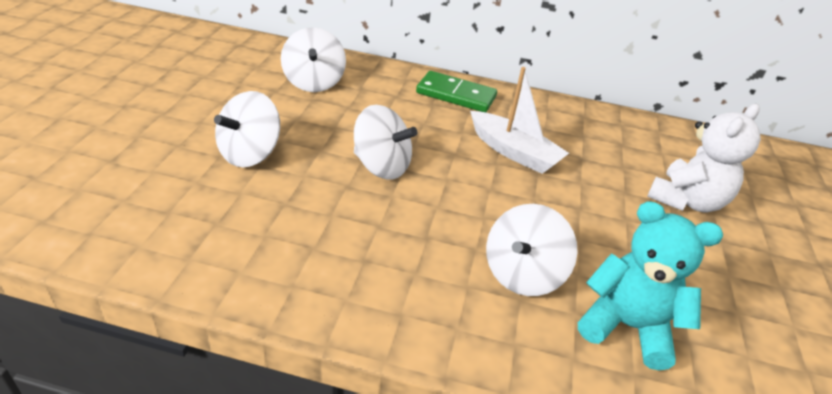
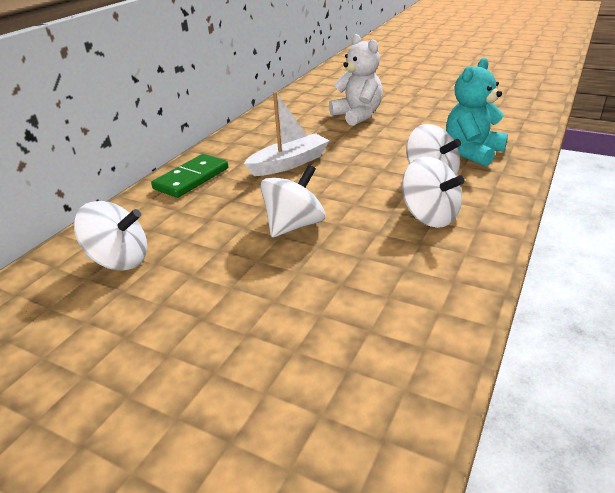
camera: 70 degrees left, 5 degrees down
white spinning top [214,91,280,167] -> white spinning top moved to [402,157,464,228]

